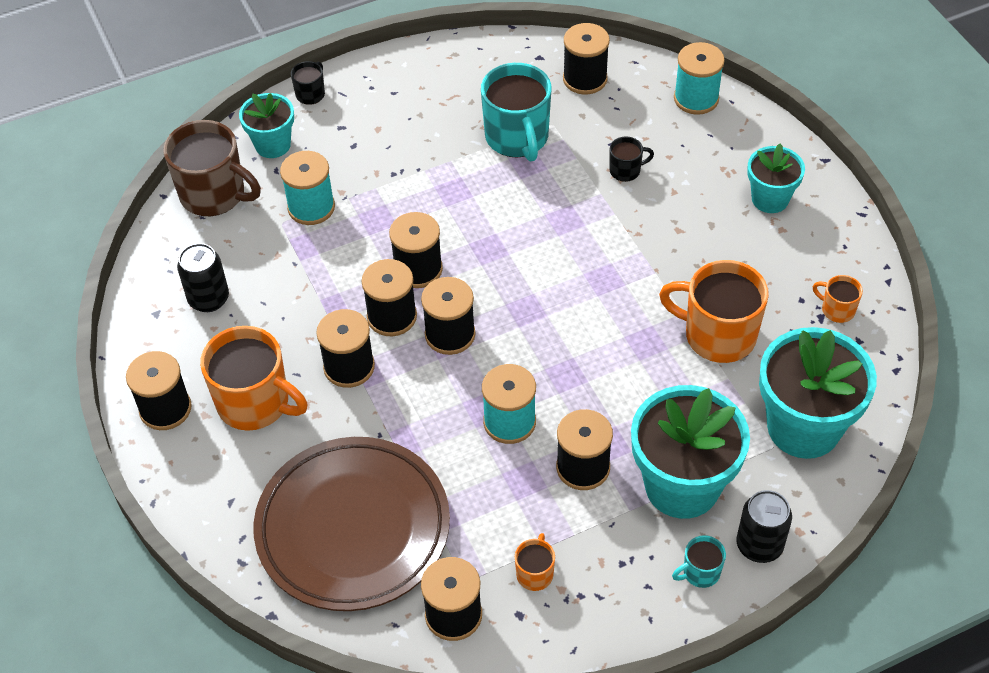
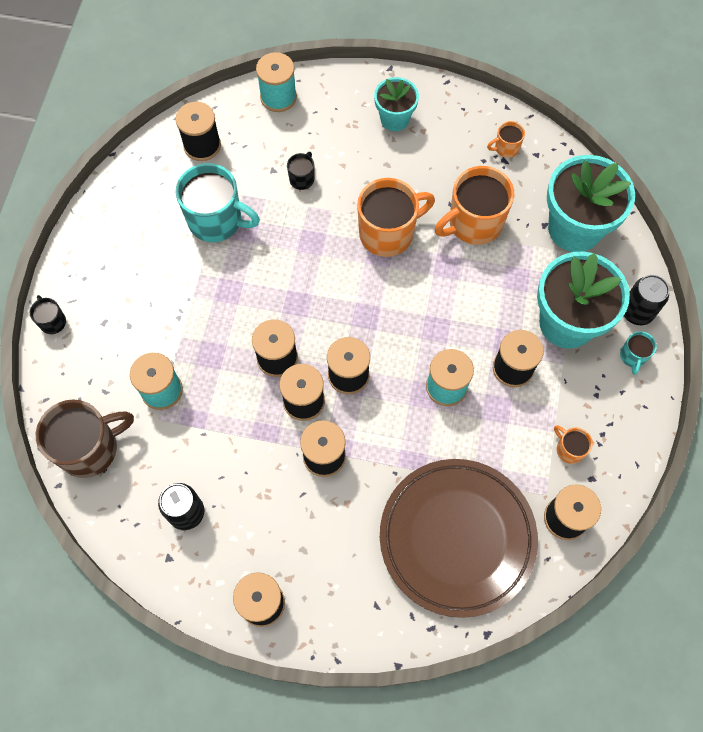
camera: 55 degrees left, 15 degrees up
orange mug [200,326,307,431] -> orange mug moved to [357,178,435,257]
turquoise flower pot [239,93,294,158] -> none

